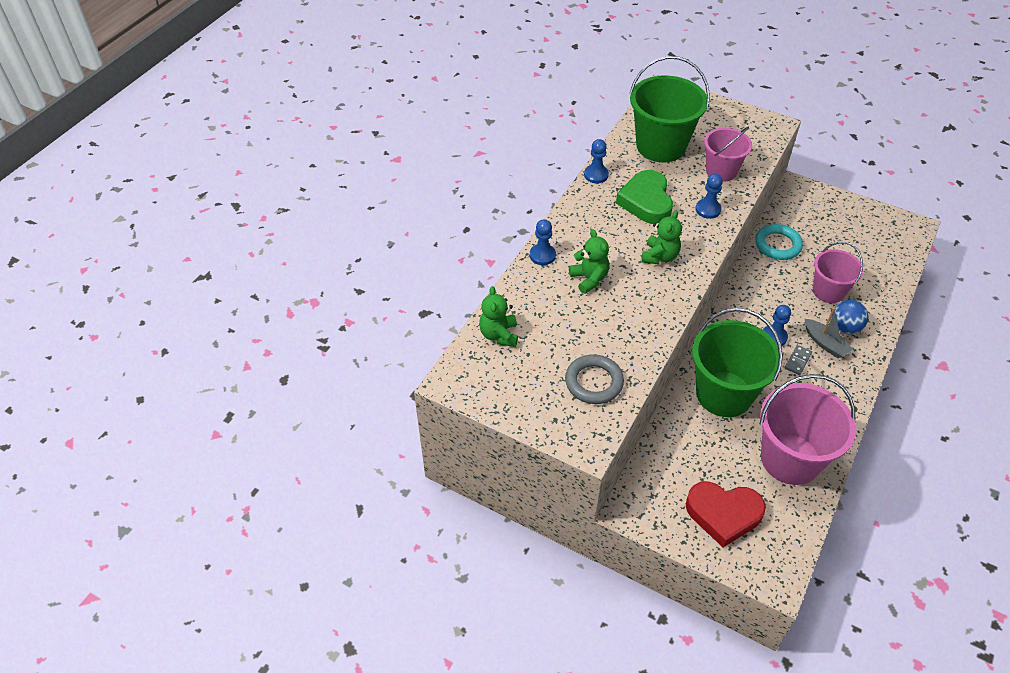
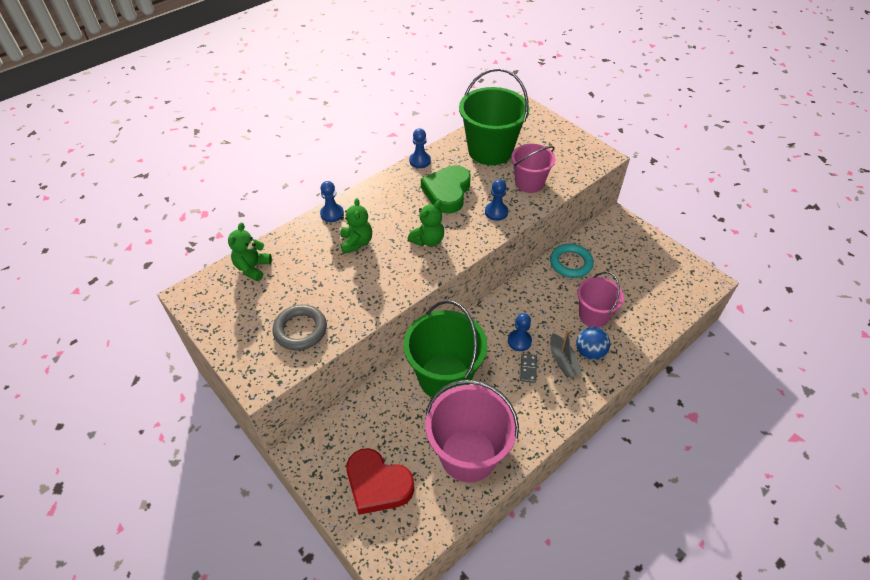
camera: 20 degrees right, 0 degrees up
grey domino [785,345,812,375] -> grey domino turned 45 degrees counterclockwise [520,354,537,383]

